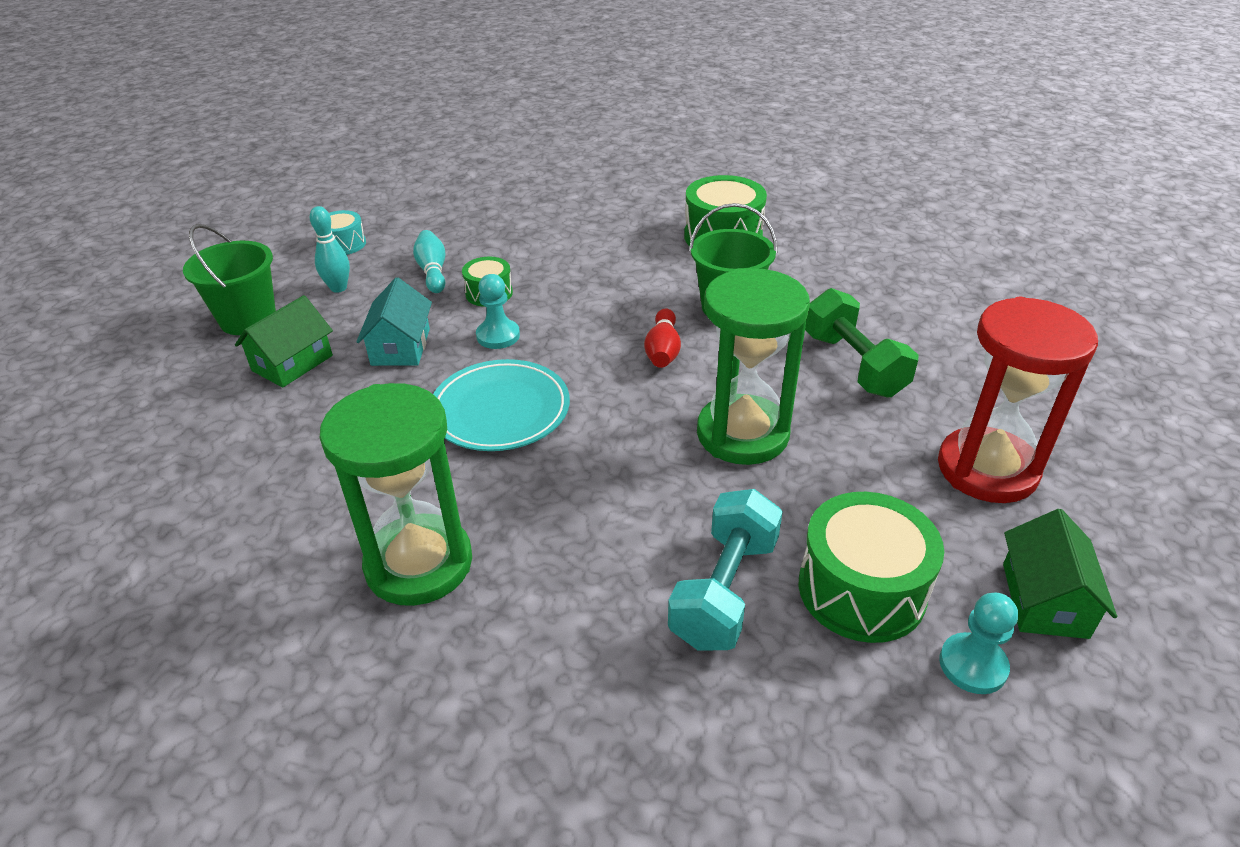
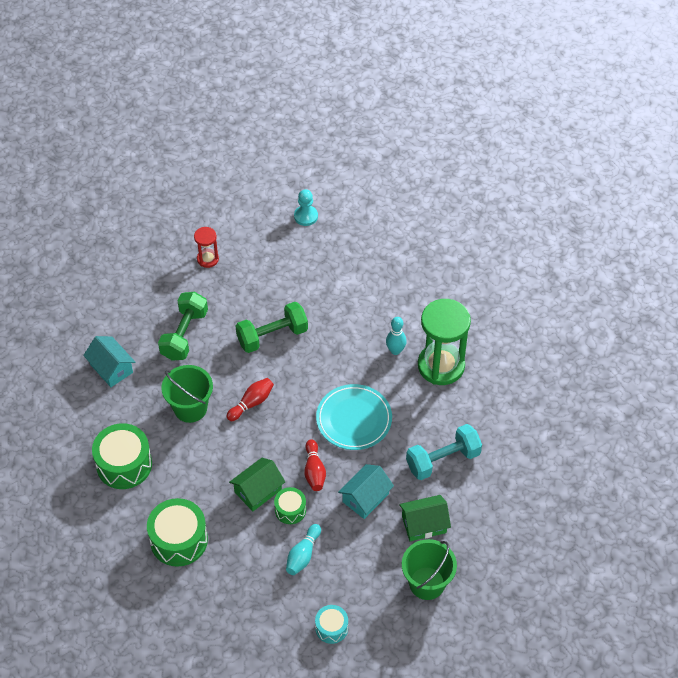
camera: 140 degrees left, 15 degrees up
turquoise bowling pin [310,206,350,293] -> turquoise bowling pin moved to [386,317,407,355]
turquoise pawn [476,274,520,349] -> red bowling pin [304,439,326,491]
turquoise dumbbell [668,489,783,650] -> turquoise dumbbell moved to [406,424,482,480]
green hourglass [697,268,810,465] -> green dumbbell [236,302,308,353]
green drum [799,492,944,643] -> green drum moved to [147,498,208,567]
red hourglass [938,297,1098,503] -> red hourglass [194,227,219,268], size x0.49
green house [1003,509,1117,639] -> green house moved to [229,458,285,511]
none -> turquoise house [83,336,135,387]

